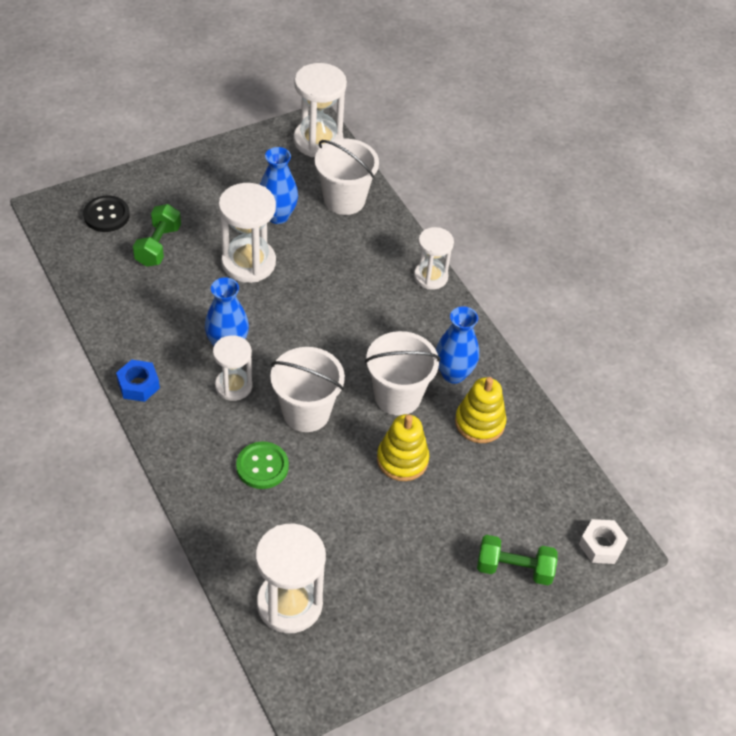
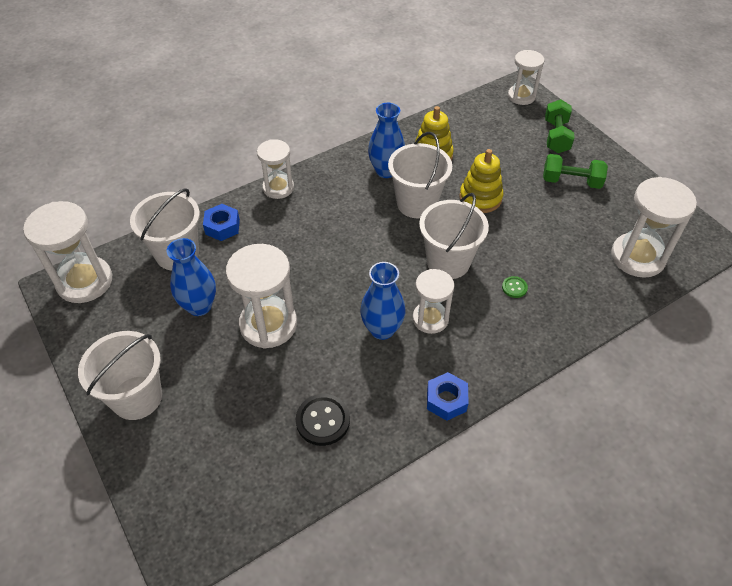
camera: 90 degrees left, 0 degrees up
black button [83,196,130,232] -> black button moved to [296,394,350,446]
green dumbbell [133,204,181,267] -> green dumbbell moved to [543,154,608,189]
green button [236,441,289,489] -> green button [502,276,528,298], size x0.53
white nut [579,519,628,564] -> white hourglass [508,50,544,105]
none -> white bucket [78,331,162,420]
none -> blue nut [203,204,240,241]

